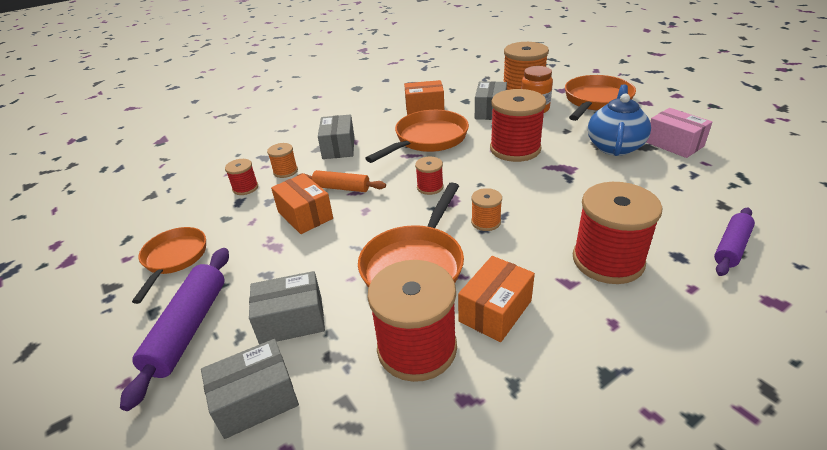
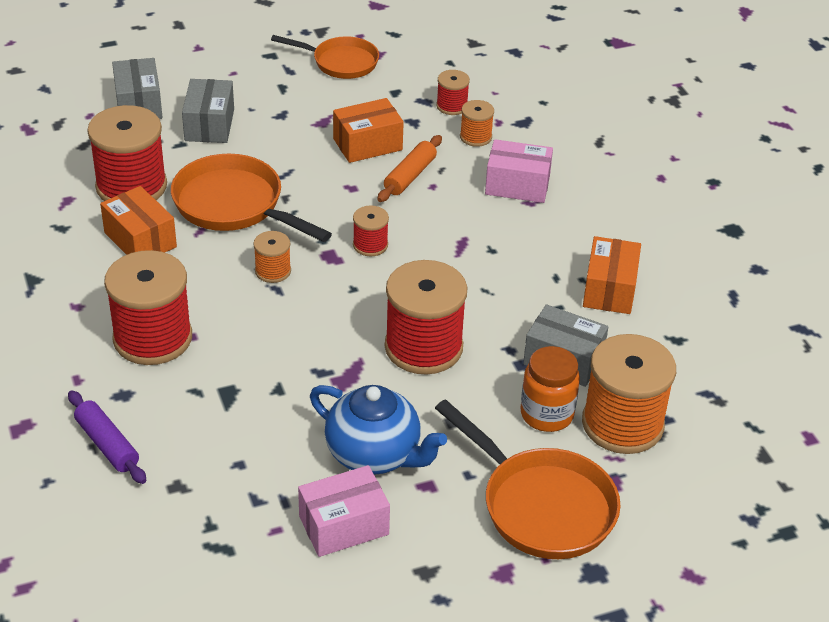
camera: 100 degrees right, 5 degrees up
purple rolling pin [120,248,229,411] -> none
grey box [318,115,354,159] -> pink box [485,139,553,203]
orange pan [365,110,469,163] -> none

